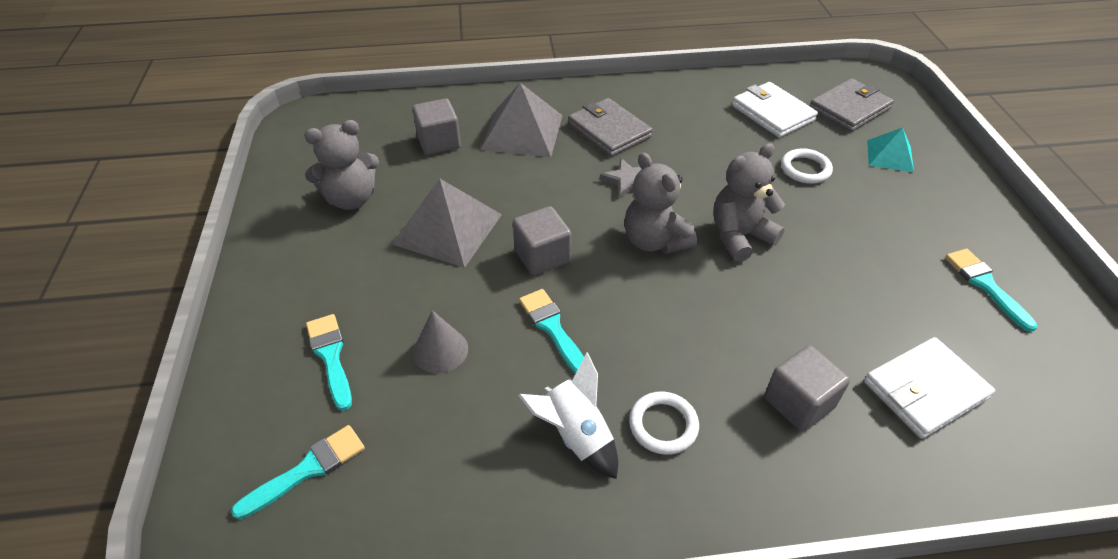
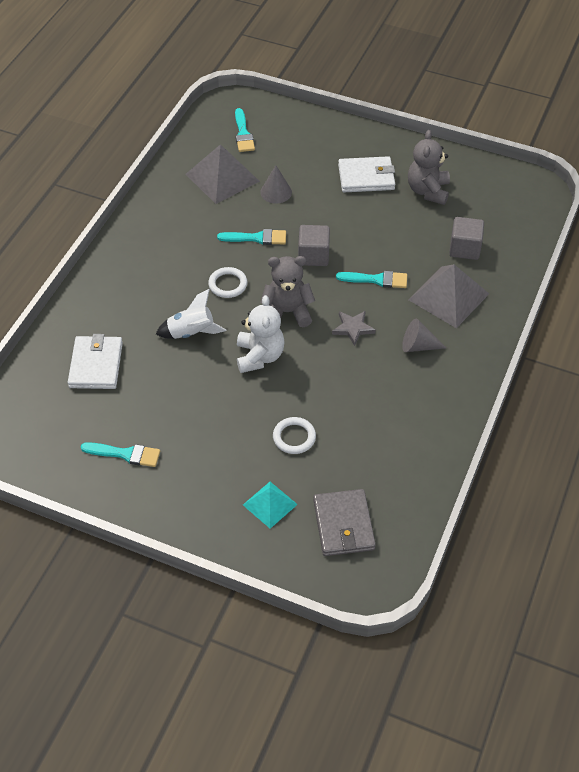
camera: 120 degrees right, 5 degrees up
turquoise brush [306,314,352,411] -> turquoise brush moved to [336,271,407,288]
grey pyramid [392,179,502,268] -> grey pyramid moved to [186,144,260,204]
white rocket [518,352,618,479] -> white rocket moved to [156,289,226,339]
grey wallet [568,98,652,157] -> grey cone [402,319,446,352]
white ring [629,391,699,455] -> white ring moved to [208,267,247,298]
grey teddy bear [713,143,785,262] -> white teddy bear [237,295,285,373]
white wallet [732,82,818,137] -> white wallet moved to [338,156,395,192]
grey cube [764,345,850,432] -> none

